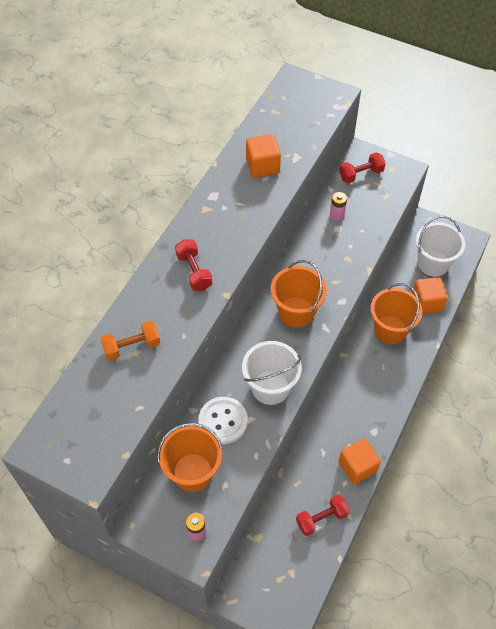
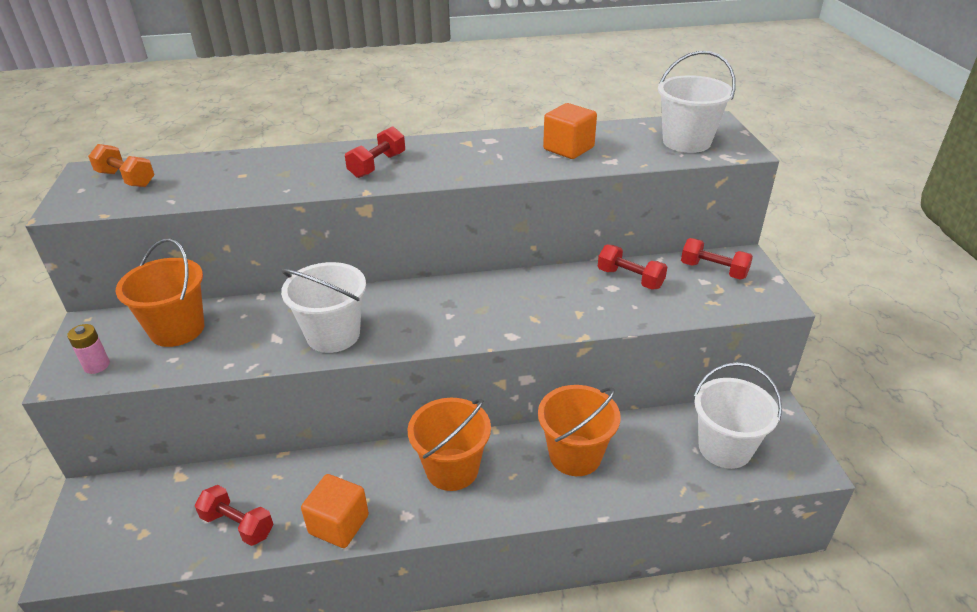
camera: 55 degrees right, 20 degrees down
orange dumbbell [100,321,160,361] -> orange dumbbell moved to [88,144,155,187]
white button [198,397,248,444] -> none
orange bucket [271,260,327,328] -> orange bucket moved to [408,398,491,491]
pink battery [330,192,347,221] -> red dumbbell [598,244,667,290]
orange cube [412,277,447,314] -> none
none -> white bucket [658,51,736,153]

